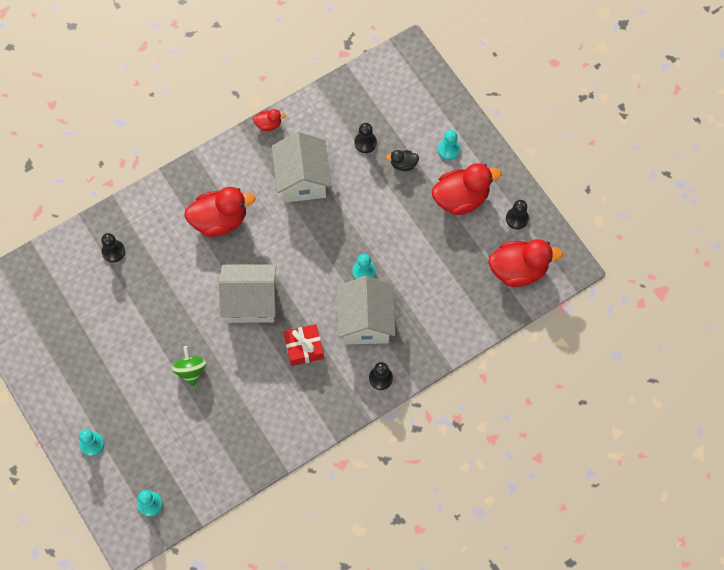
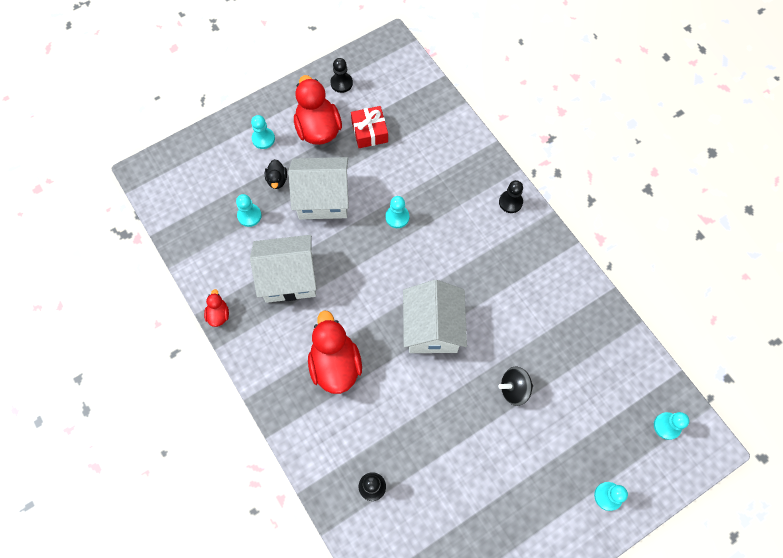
camera: 90 degrees left, 0 degrees up
green spinning top [172,346,206,387] -> black spinning top [499,367,533,406]
red gift [284,324,324,366] -> red gift moved to [351,106,388,148]
white house [337,276,395,344] -> white house moved to [288,157,349,219]
black pawn [354,123,377,153] -> turquoise pawn [236,194,262,227]
red duck [488,239,563,287] -> none

